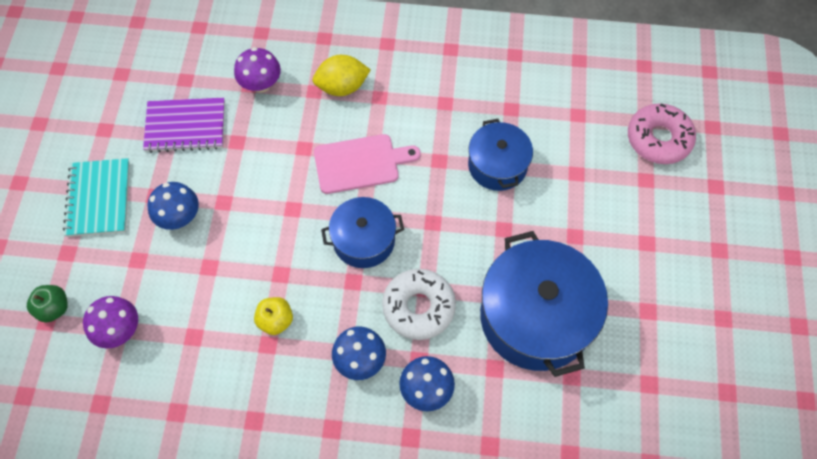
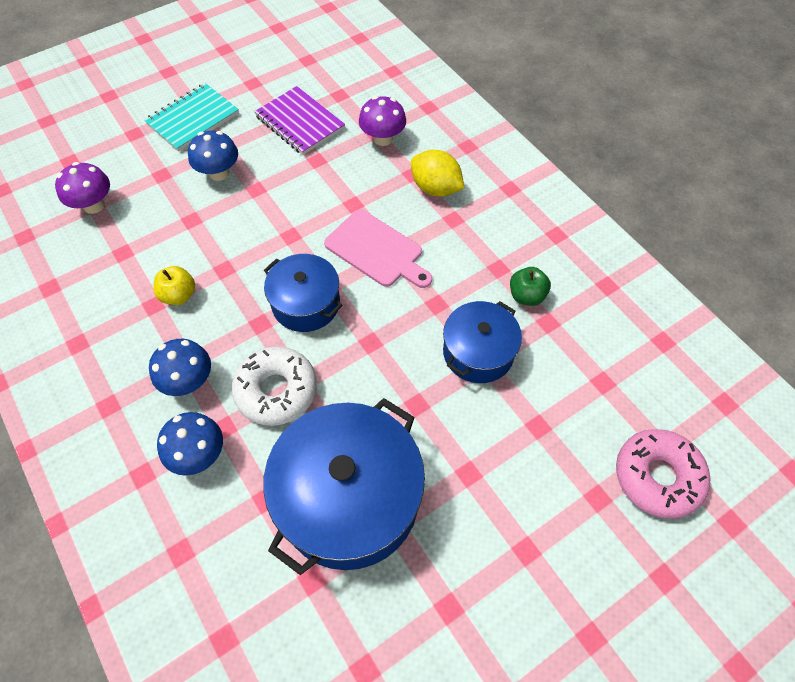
camera: 50 degrees right, 5 degrees down
green apple [27,285,67,323] -> green apple moved to [510,267,551,306]

